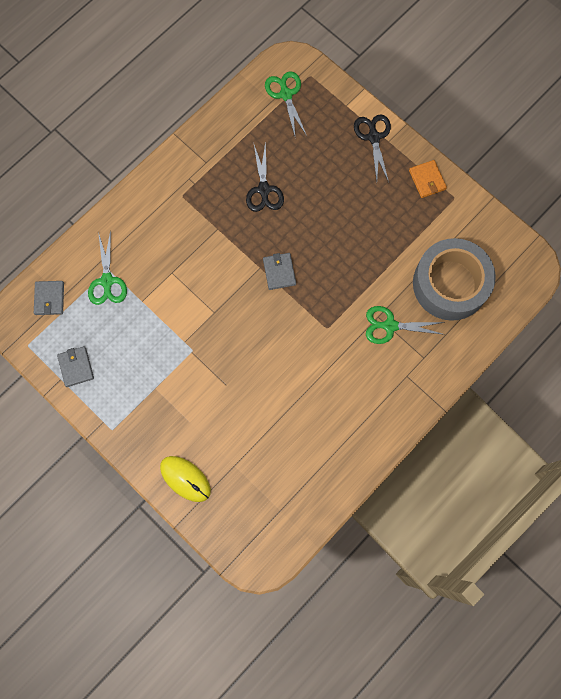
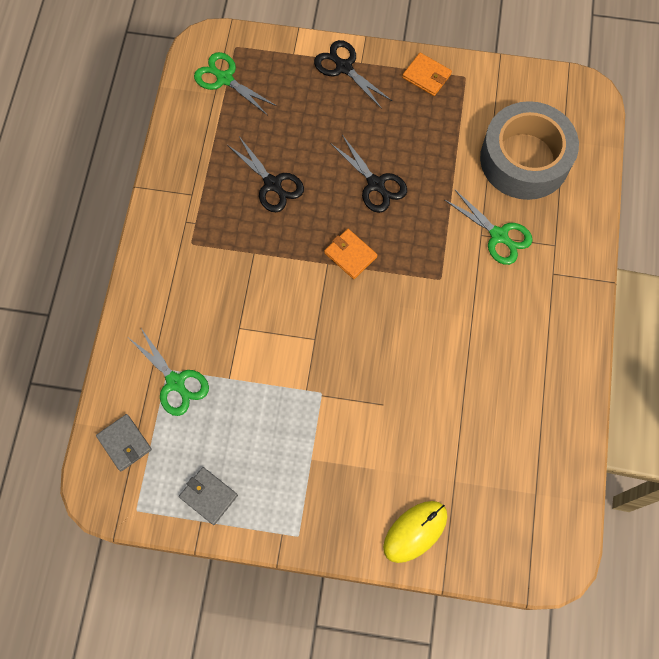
camera: 35 degrees left, 5 degrees down
yellow mouse [160,456,211,502] -> yellow mouse turned 45 degrees counterclockwise [383,501,447,563]
grey wallet [263,253,296,290] -> orange wallet [324,229,377,279]
green scissors [366,306,445,344] -> green scissors turned 105 degrees counterclockwise [445,189,533,265]
none -> black scissors [330,135,407,213]

